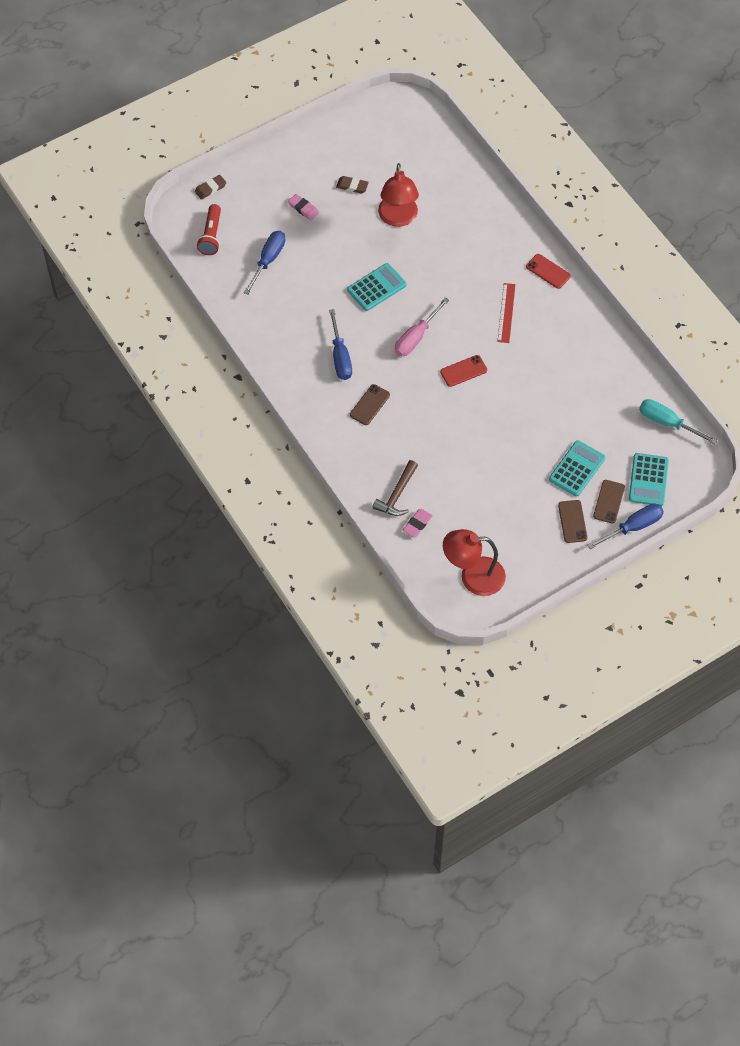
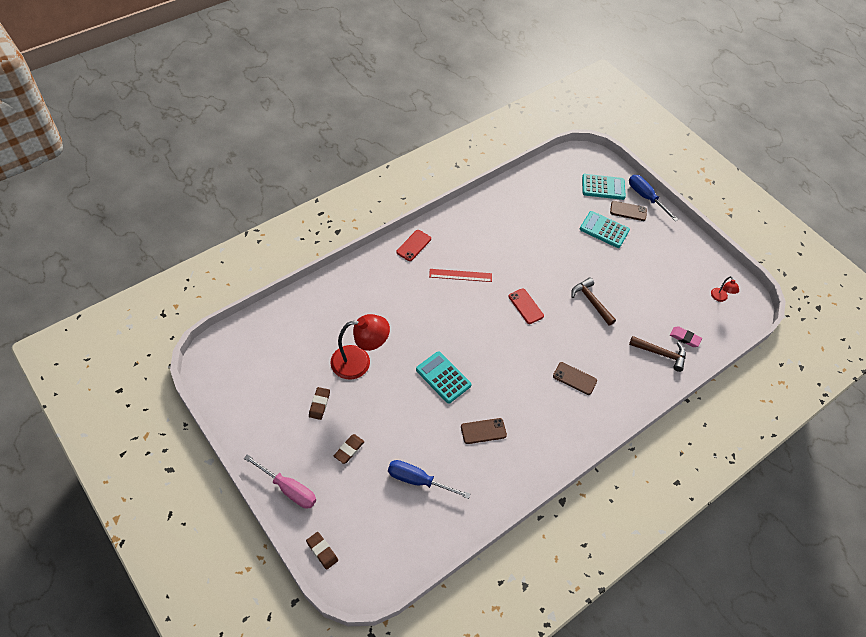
camera: 100 degrees left, 5 degrees down
red flashlight [197,204,221,255] -> none
pink eraser [288,194,319,220] -> brown eraser [334,434,364,464]
blue screwdriver [329,309,352,380] -> none
pink screwdriver [395,298,449,356] -> pink screwdriver moved to [244,454,316,509]
red lamp [443,529,506,596] -> red lamp [711,276,739,302], size x0.47
brown phone [558,500,587,543] -> brown phone moved to [461,418,507,444]
turquoise screwdriver [639,399,717,444] -> none
none -> brown hammer [571,277,616,326]

